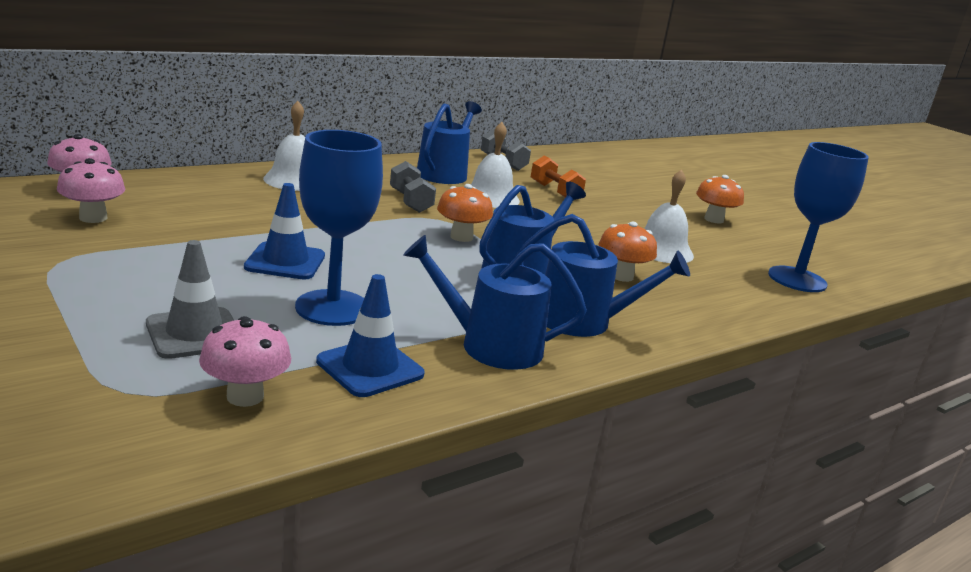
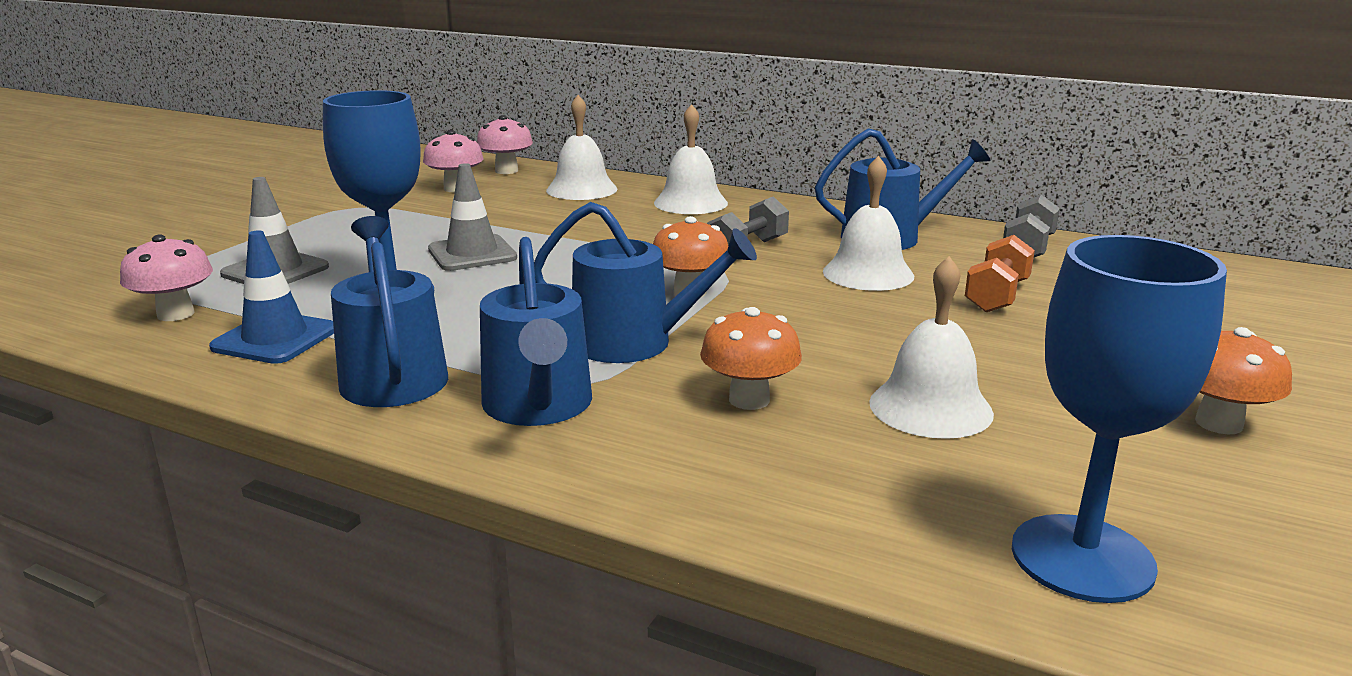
camera: 65 degrees right, 0 degrees up
blue traffic cone [244,183,325,280] -> grey traffic cone [428,163,517,271]
none -> white bell [546,95,617,200]

